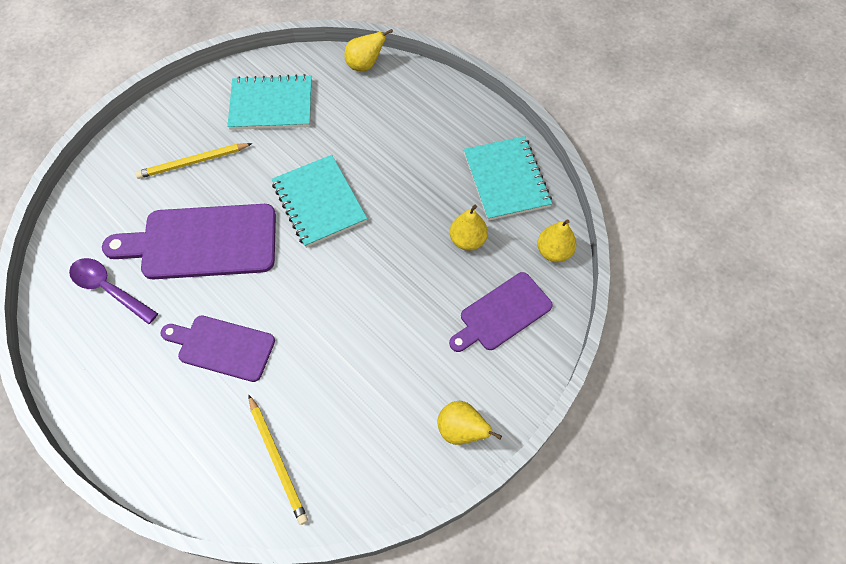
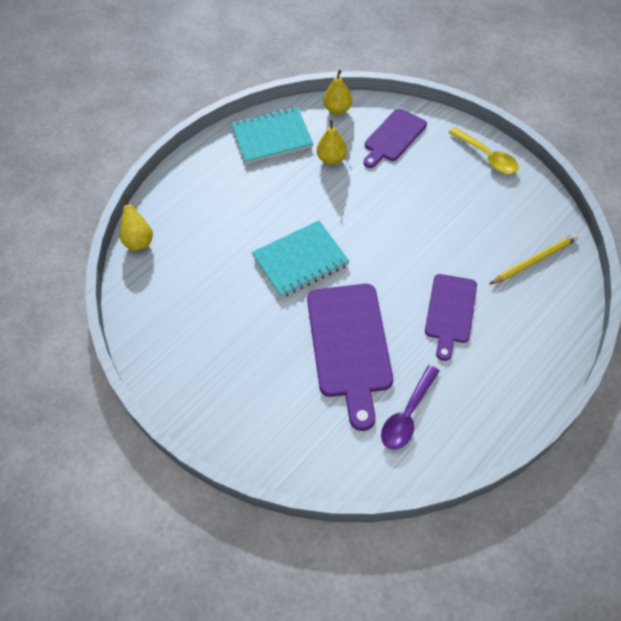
camera: 90 degrees left, 5 degrees down
yellow pencil [135,143,252,179] -> none
turquoise notebook [227,74,312,130] -> none
yellow pear [437,401,502,445] -> yellow spoon [449,127,519,174]
purple cutting board [449,272,553,352] -> purple cutting board turned 75 degrees clockwise [364,108,427,168]

